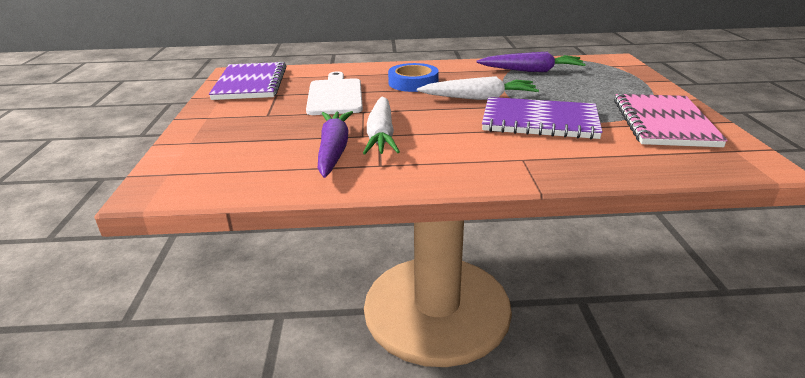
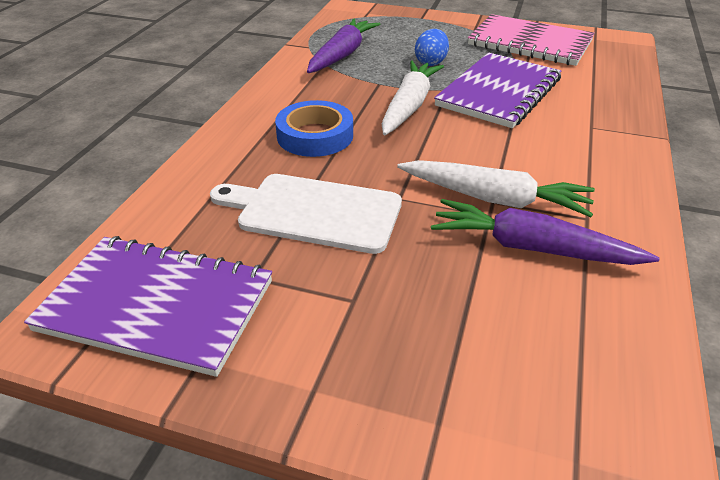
camera: 70 degrees left, 10 degrees up
none -> blue egg [415,29,449,66]

